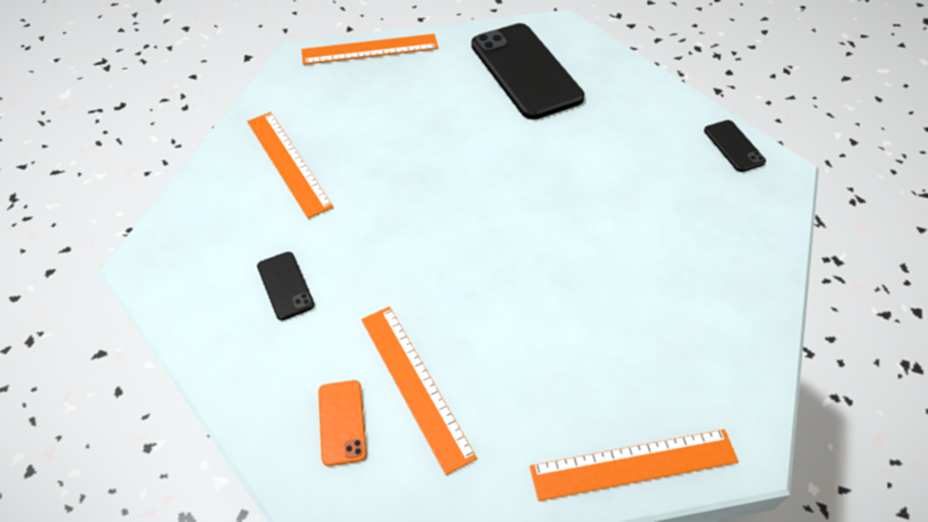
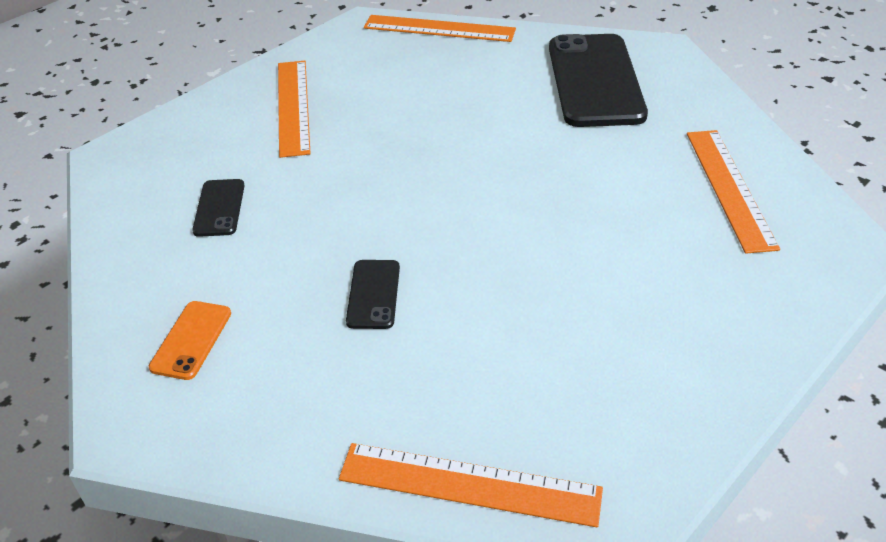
camera: 25 degrees right, 10 degrees down
orange ruler [361,307,477,475] -> orange ruler moved to [687,130,780,254]
black phone [704,120,766,172] -> black phone moved to [346,260,400,329]

